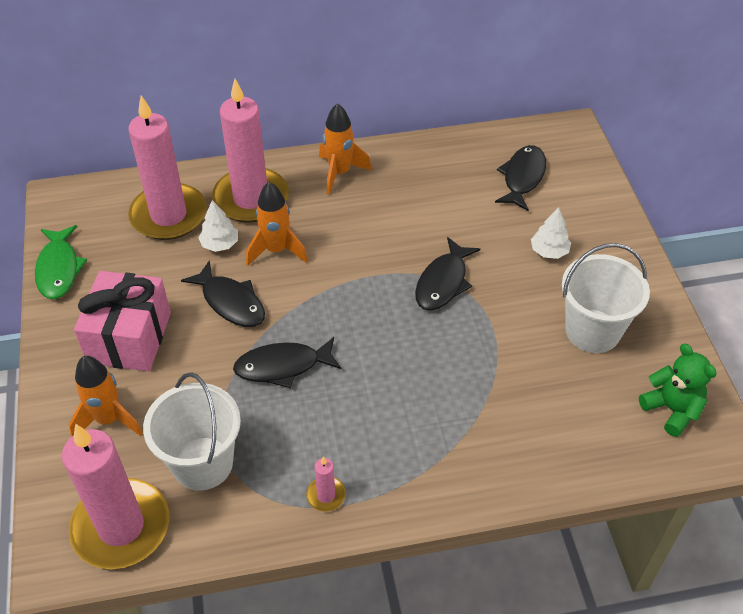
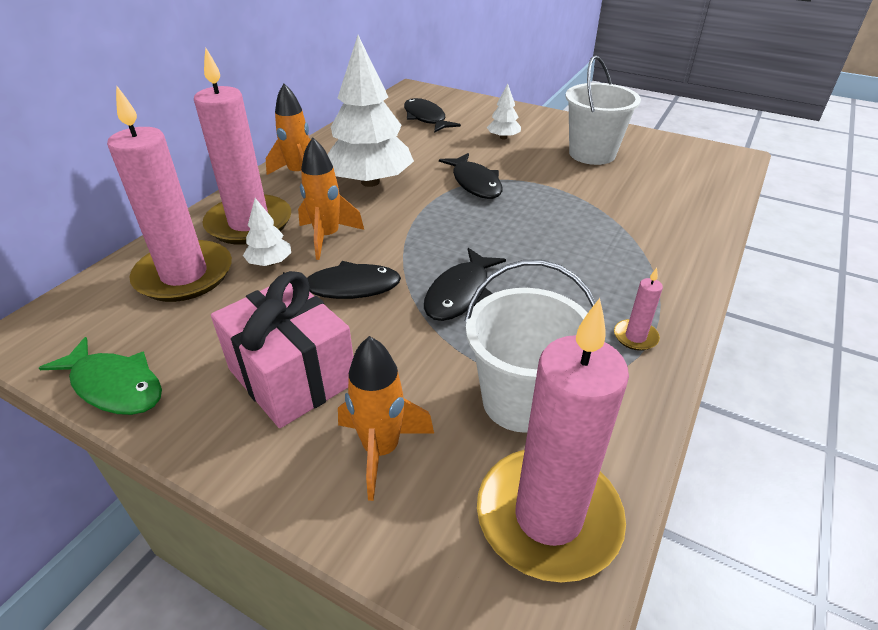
camera: 50 degrees left, 10 degrees down
green teddy bear [639,344,717,437] -> none
none -> white tree [327,35,414,187]

